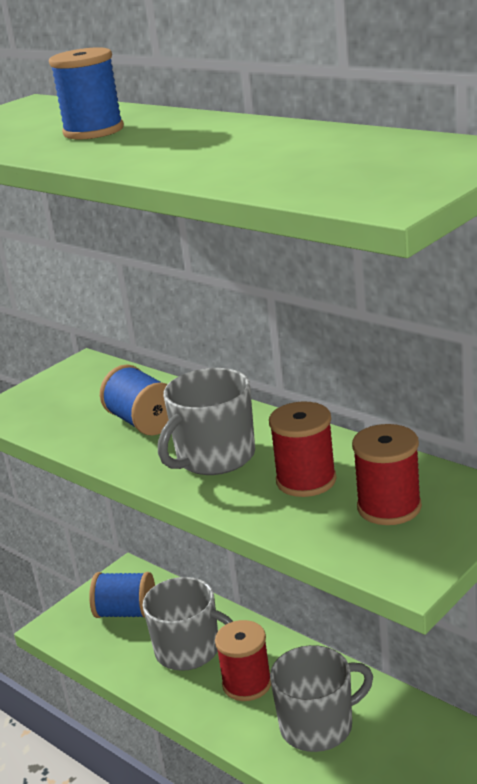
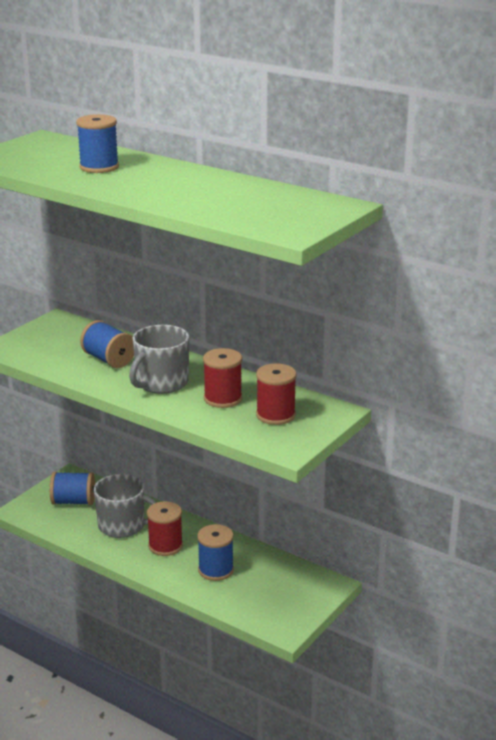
camera: 10 degrees left, 0 degrees up
grey mug [270,645,373,752] -> blue spool [197,524,234,581]

